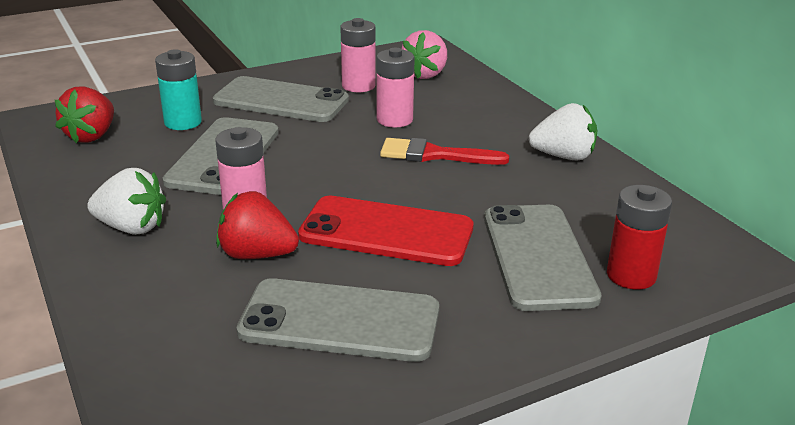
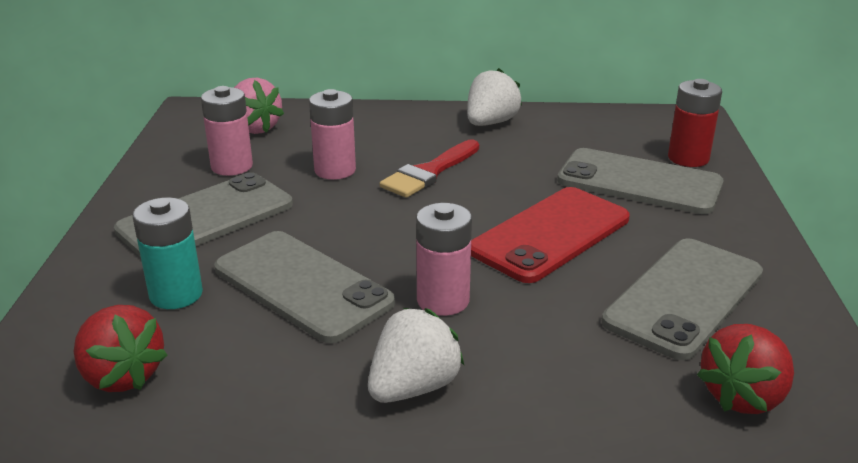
camera: 60 degrees left, 0 degrees up
red strawberry [216,191,299,259] -> red strawberry moved to [697,324,794,414]

